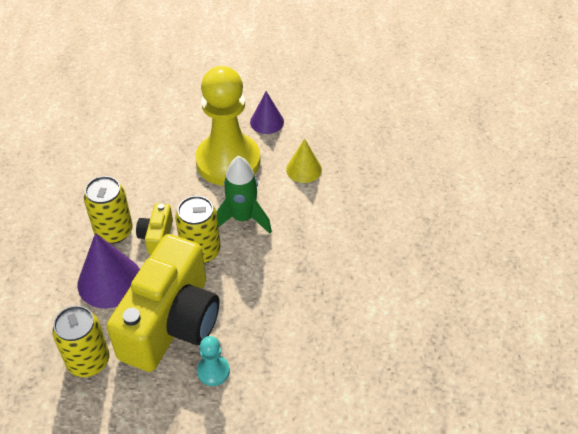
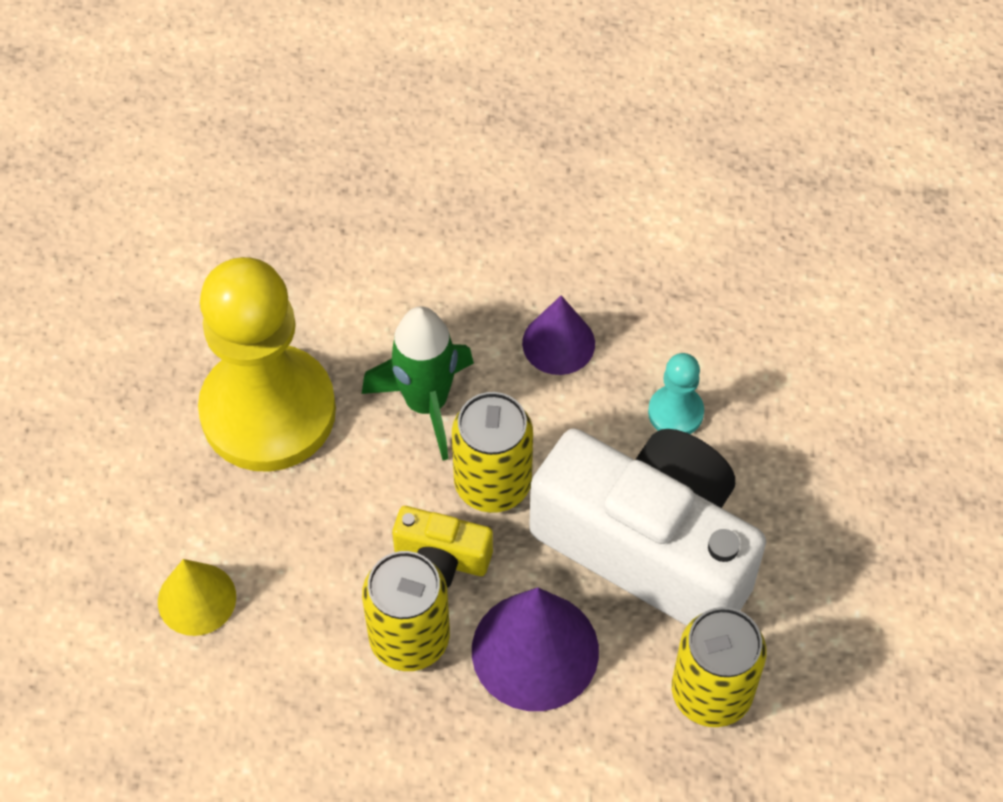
camera: 80 degrees left, 10 degrees up
yellow camera [107,234,219,372] -> white camera [529,428,766,626]
turquoise pawn [197,336,230,386] -> turquoise pawn moved to [648,353,704,434]
purple cone [250,91,284,134] -> purple cone moved to [522,295,595,375]
yellow cone [286,139,322,183] -> yellow cone moved to [158,559,236,636]

